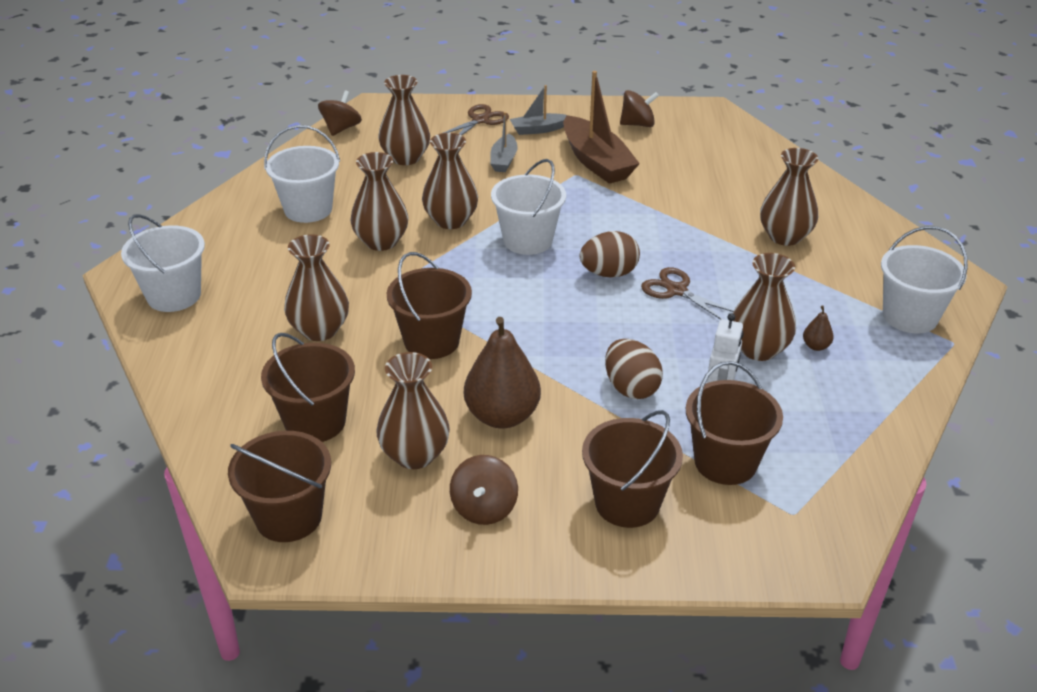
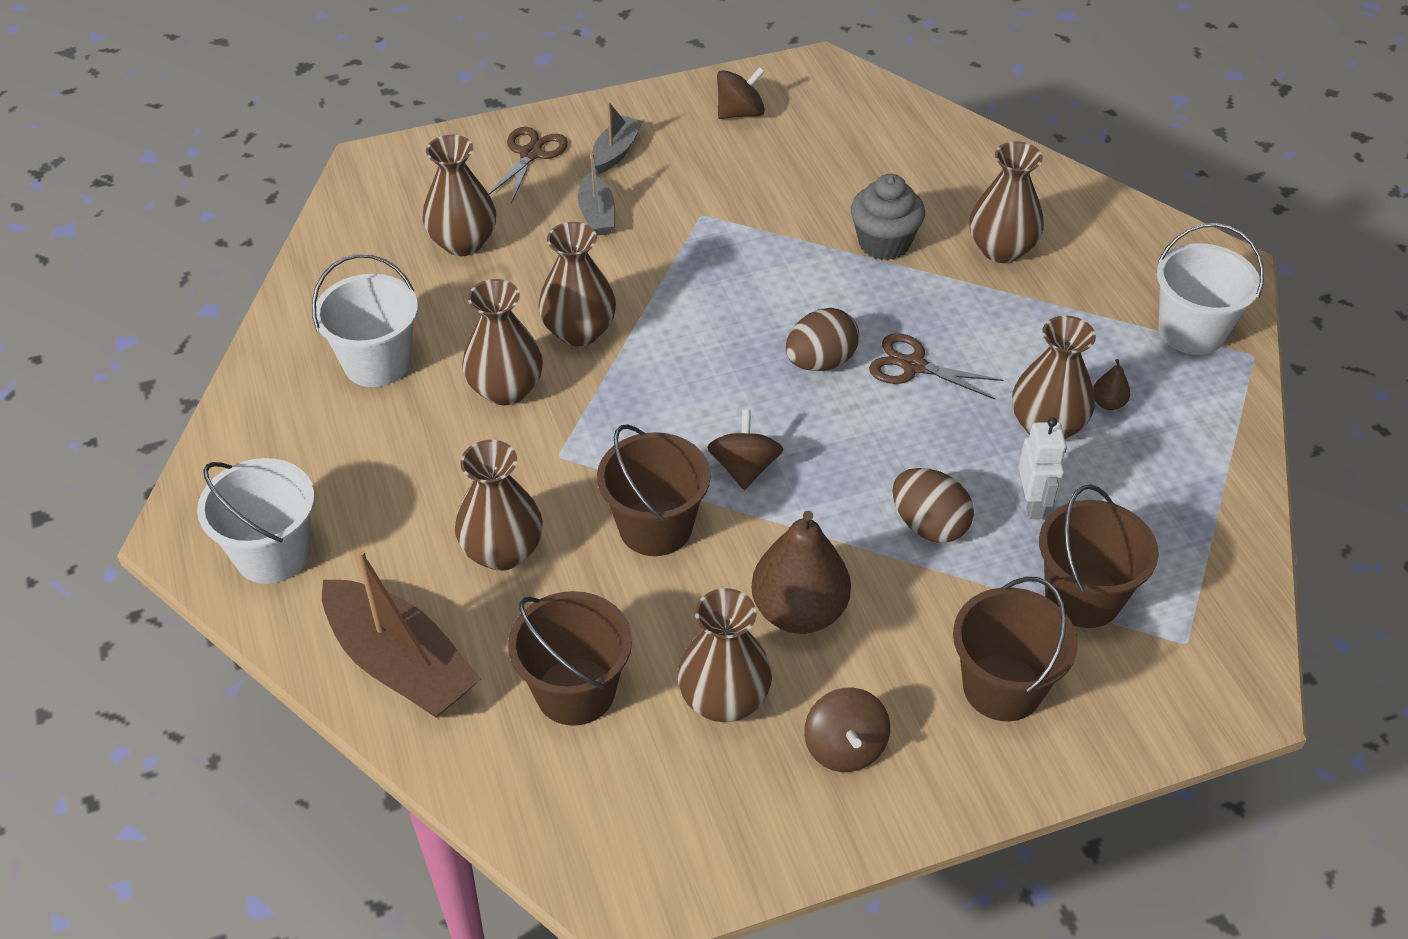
camera: 20 degrees left, 10 degrees up
brown bucket [228,431,331,542] -> none
brown spinning top [318,91,362,136] -> brown spinning top moved to [707,410,783,490]
white bucket [491,159,566,255] -> none
grey boat [510,85,569,135] -> grey boat turned 150 degrees clockwise [592,102,643,174]
brown boat [563,71,640,184] -> brown boat moved to [322,549,481,718]
none -> grey cupcake [851,174,925,260]

